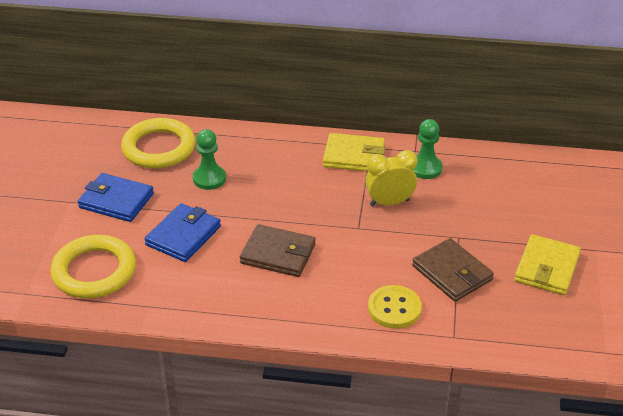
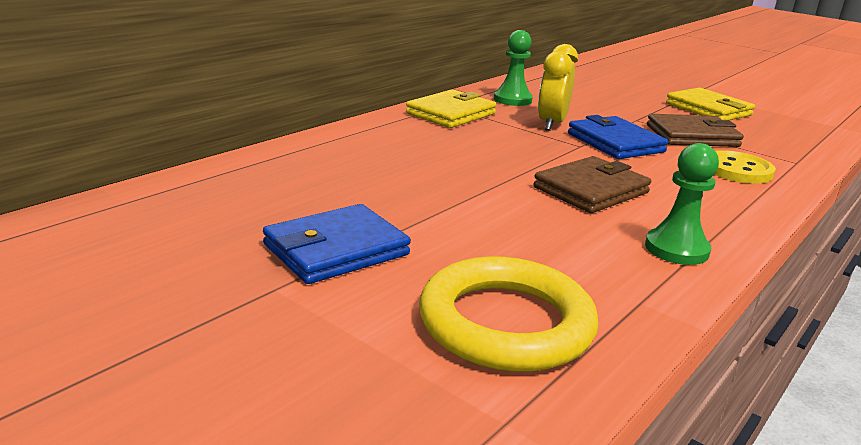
camera: 60 degrees left, 15 degrees down
yellow ring [121,118,196,168] -> none
blue wallet [144,203,221,262] -> blue wallet moved to [568,115,668,159]
green pawn [193,129,226,190] -> green pawn moved to [645,143,719,265]

